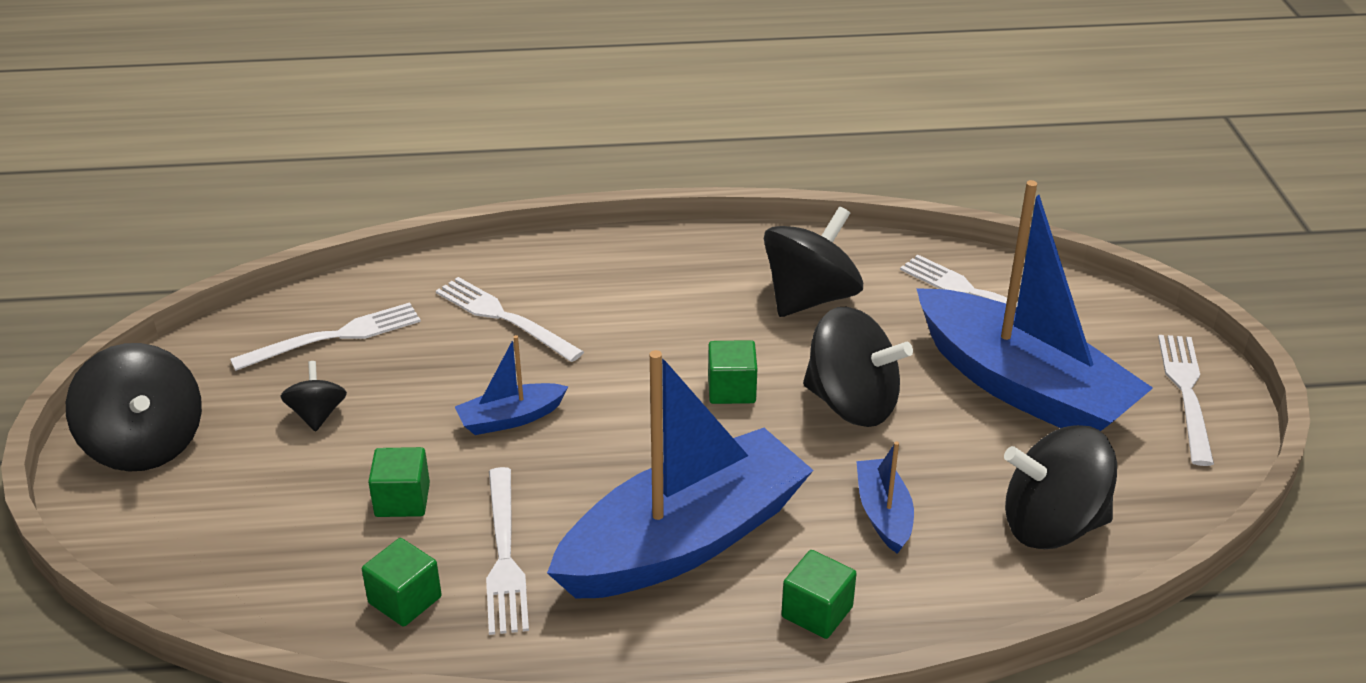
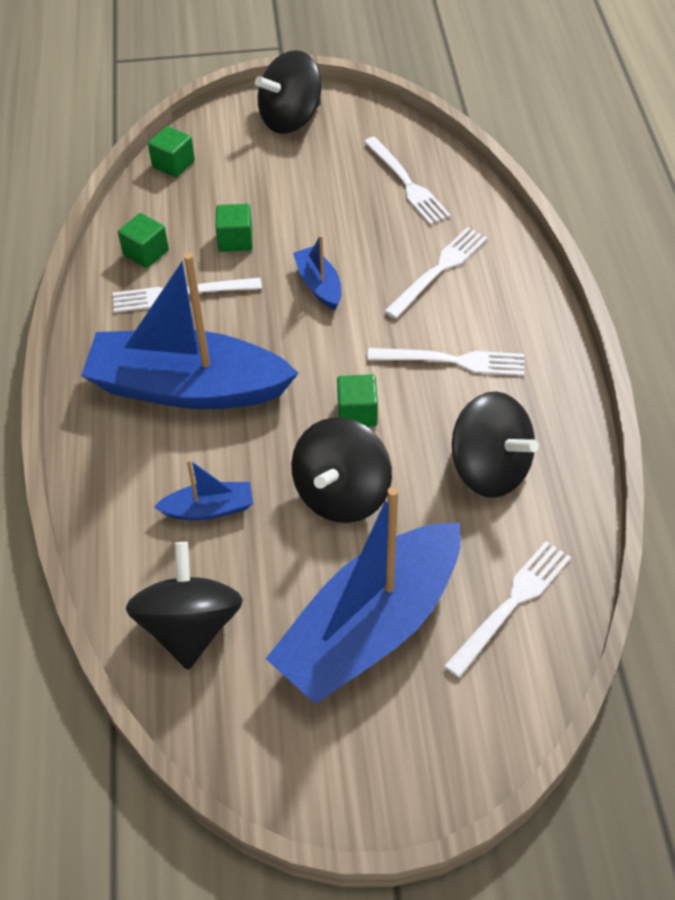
camera: 90 degrees right, 15 degrees up
black spinning top [280,361,347,432] -> none
blue boat [547,350,814,599] -> blue boat turned 135 degrees clockwise [81,253,299,409]
green cube [781,550,857,639] -> green cube moved to [148,126,195,177]
white fork [1158,335,1214,466] -> white fork moved to [367,348,524,376]

